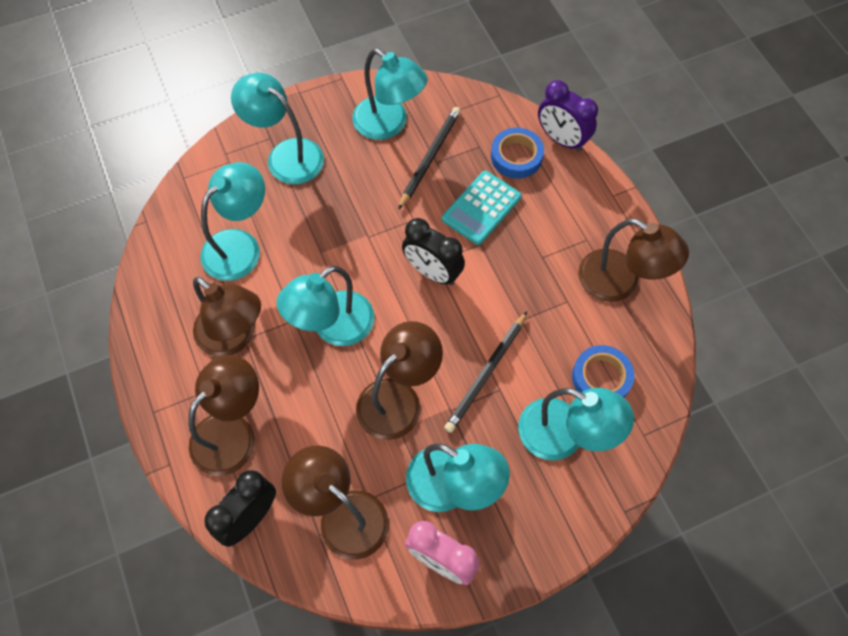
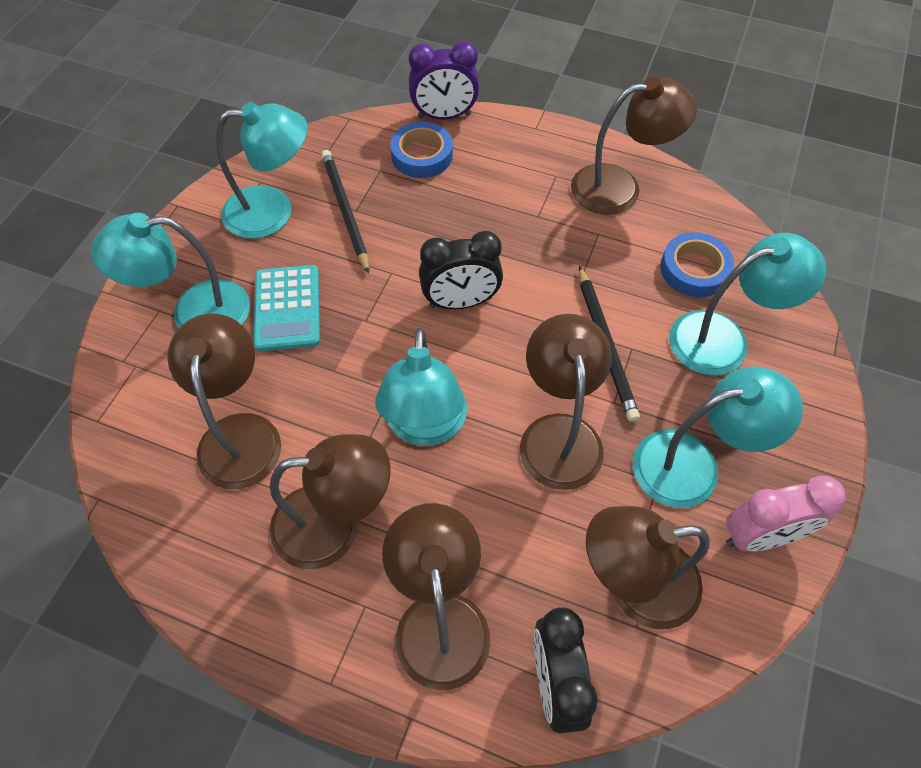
camera: 45 degrees left, 5 degrees down
turquoise lamp [200,162,265,281] -> brown lamp [168,314,281,489]
turquoise calculator [442,171,522,245] -> turquoise calculator moved to [254,265,320,352]

